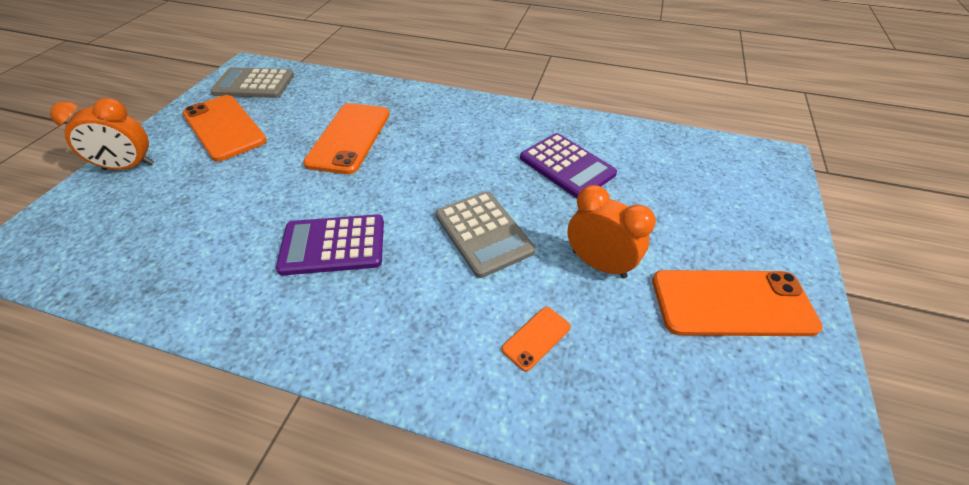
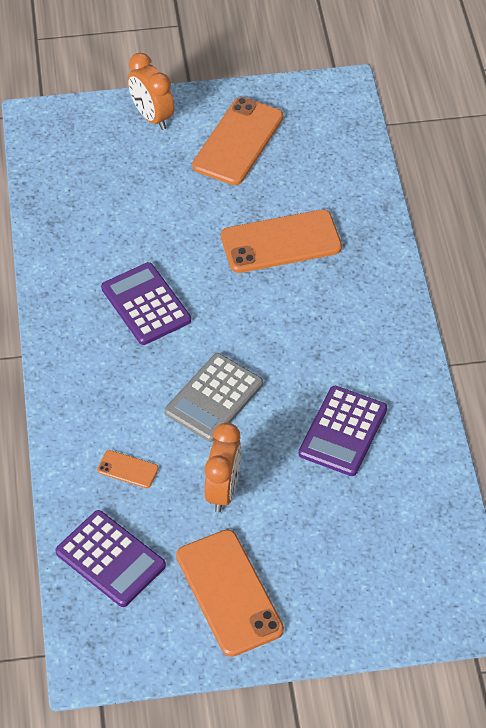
camera: 65 degrees right, 5 degrees up
grey calculator [210,67,294,98] -> none
none -> purple calculator [56,510,166,607]

